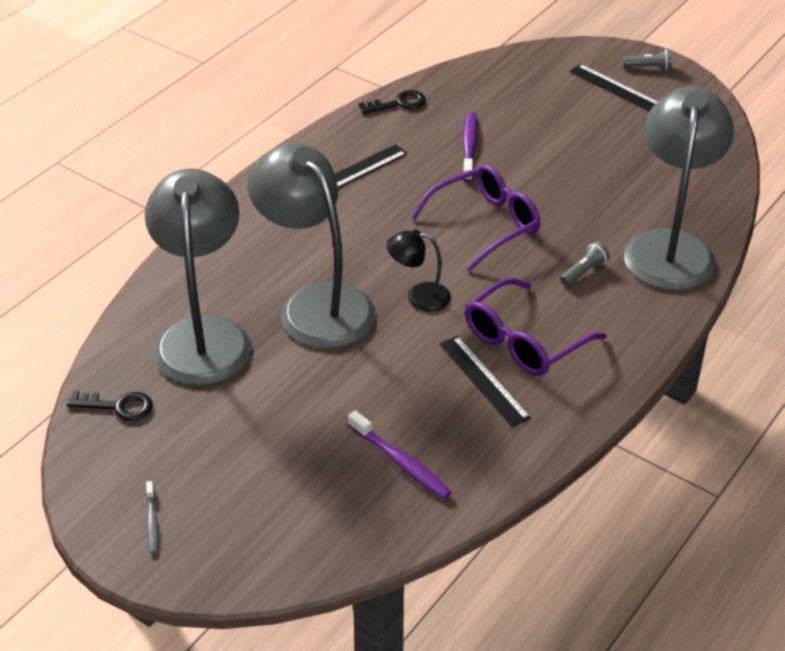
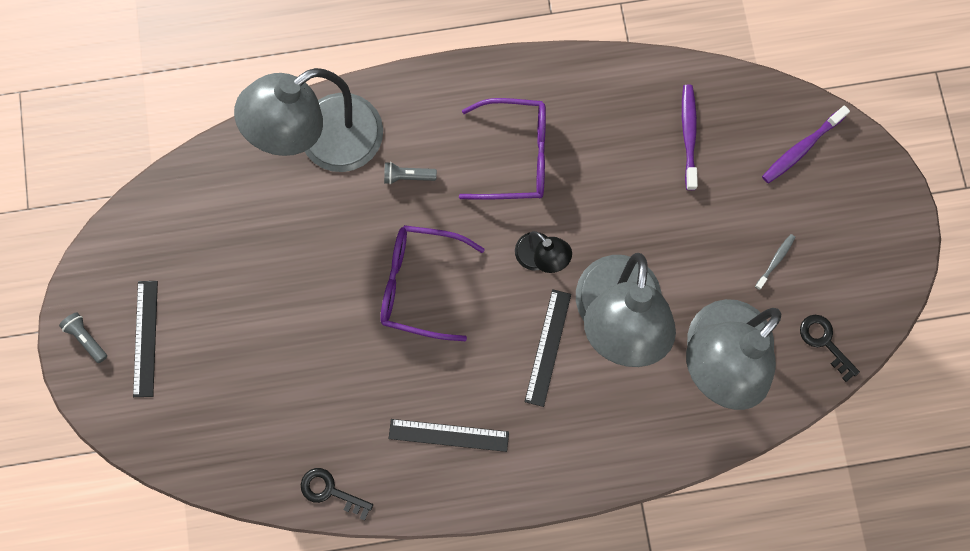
camera: 135 degrees left, 35 degrees up
grey toothbrush [146,481,158,554] -> grey toothbrush moved to [755,234,795,290]
black ruler [439,336,531,427] -> black ruler moved to [525,289,571,407]
purple toothbrush [462,112,478,182] -> purple toothbrush moved to [762,105,850,183]

